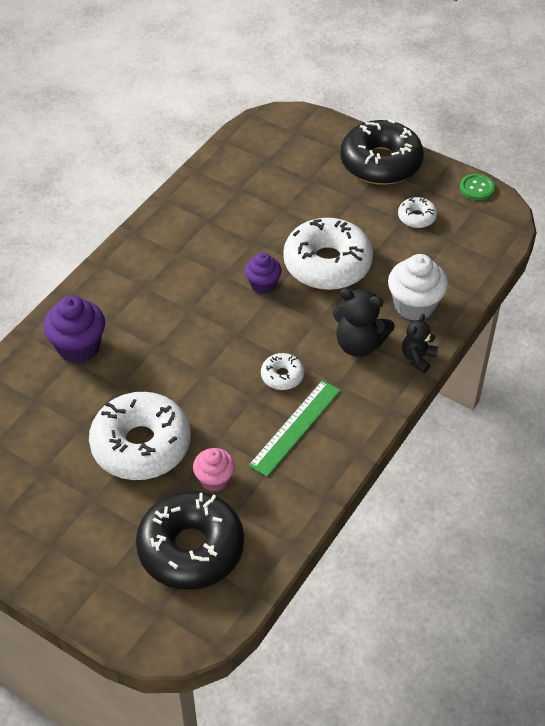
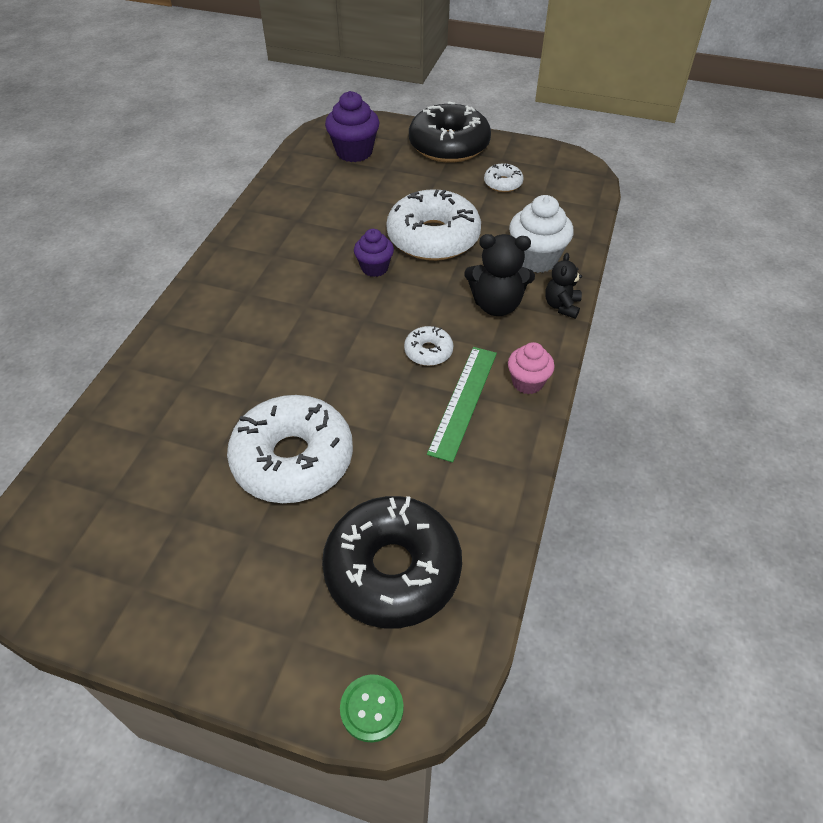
camera: 15 degrees left, 0 degrees up
purple cupcake [43,296,105,363] -> purple cupcake moved to [325,91,380,162]
pink cupcake [193,448,235,492] -> pink cupcake moved to [508,342,555,394]
green button [460,174,495,200] -> green button moved to [340,674,404,742]

